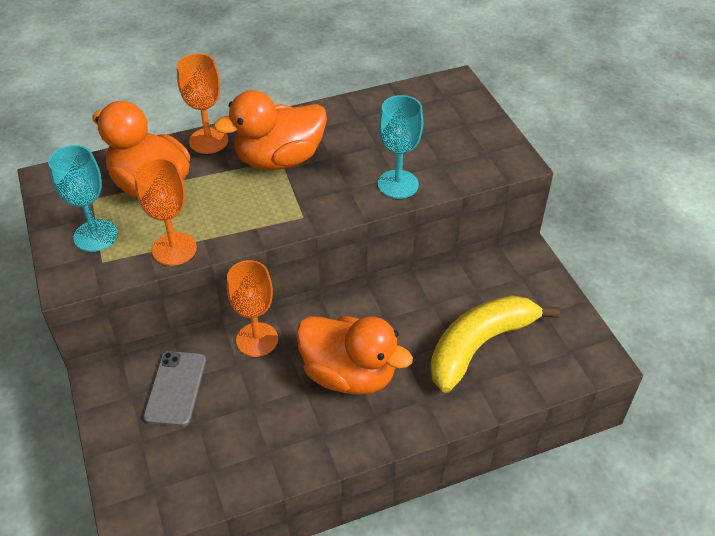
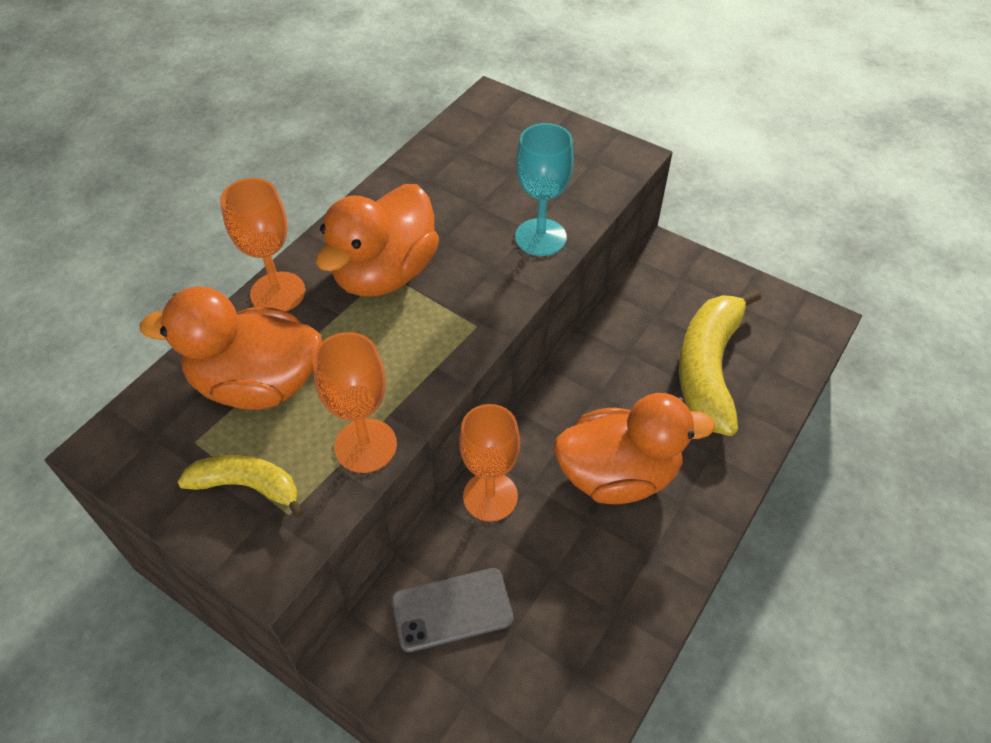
camera: 35 degrees left, 5 degrees up
turquoise goblet [48,145,118,252] -> yellow banana [178,455,304,518]
grey phone [143,351,206,426] -> grey phone turned 75 degrees counterclockwise [392,568,513,652]

